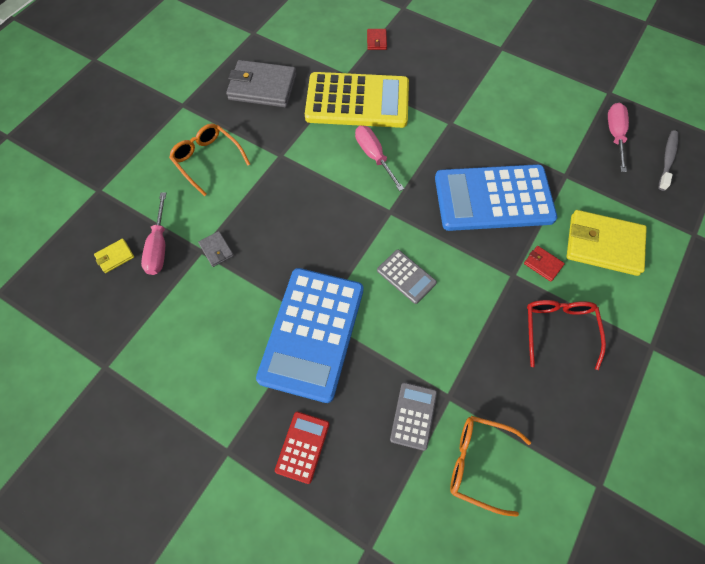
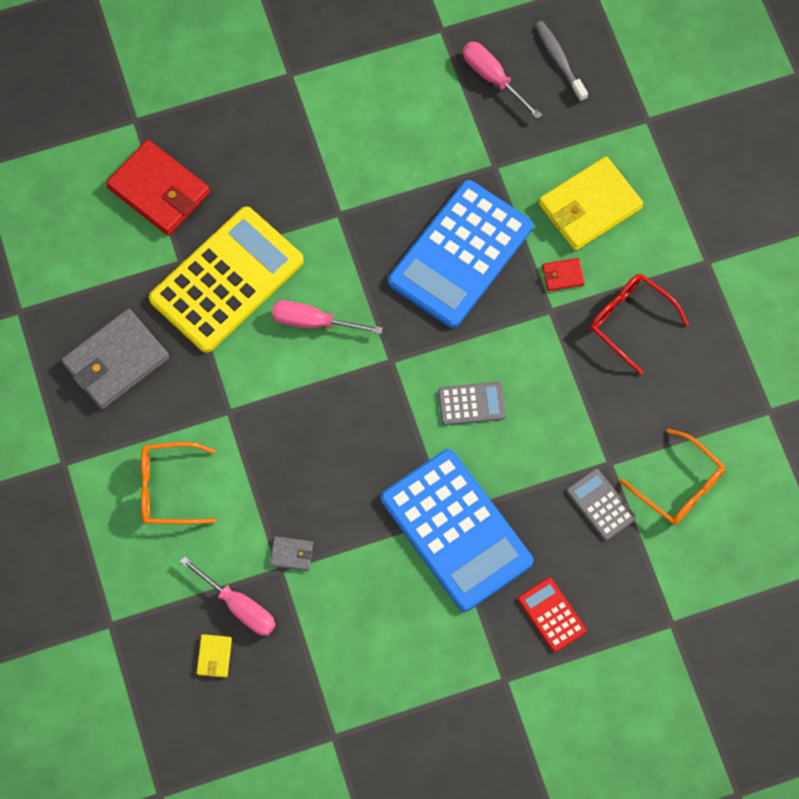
camera: 50 degrees left, 5 degrees up
red wallet [367,29,387,50] -> red wallet [106,140,210,236], size x2.26
orange glasses [450,416,531,517] -> orange glasses turned 105 degrees counterclockwise [620,429,725,525]

